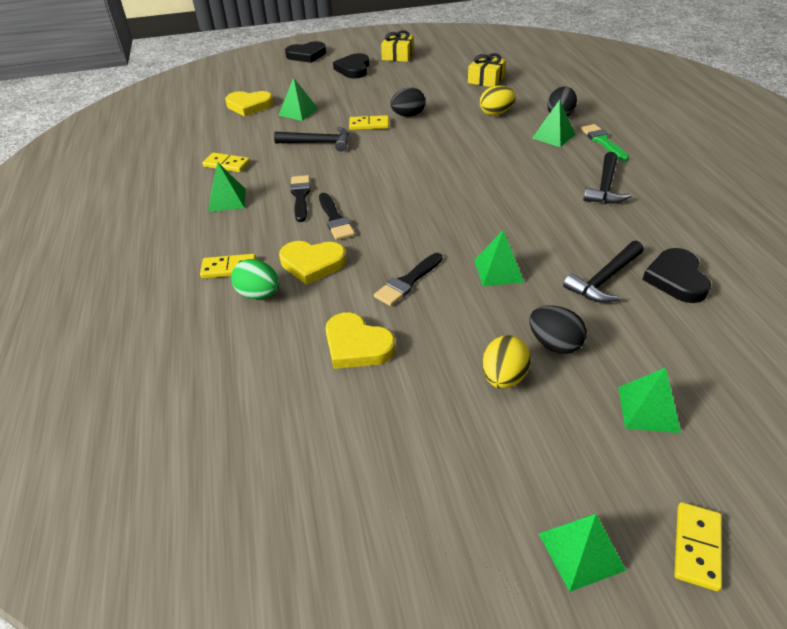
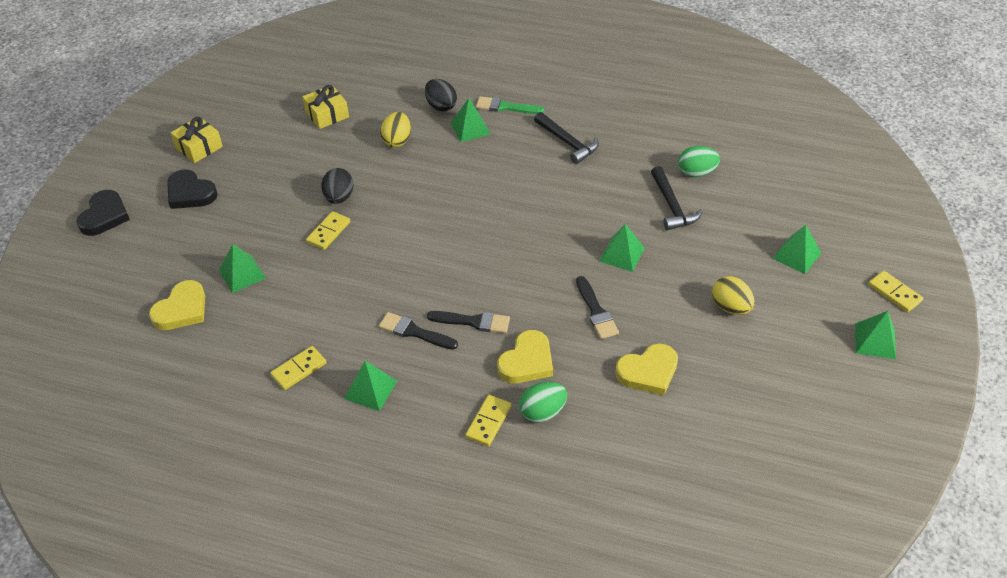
camera: 60 degrees left, 5 degrees up
black hammer [274,127,349,151] -> none
black egg [529,305,587,354] -> none
black heart [642,248,711,303] -> green egg [678,146,720,177]

